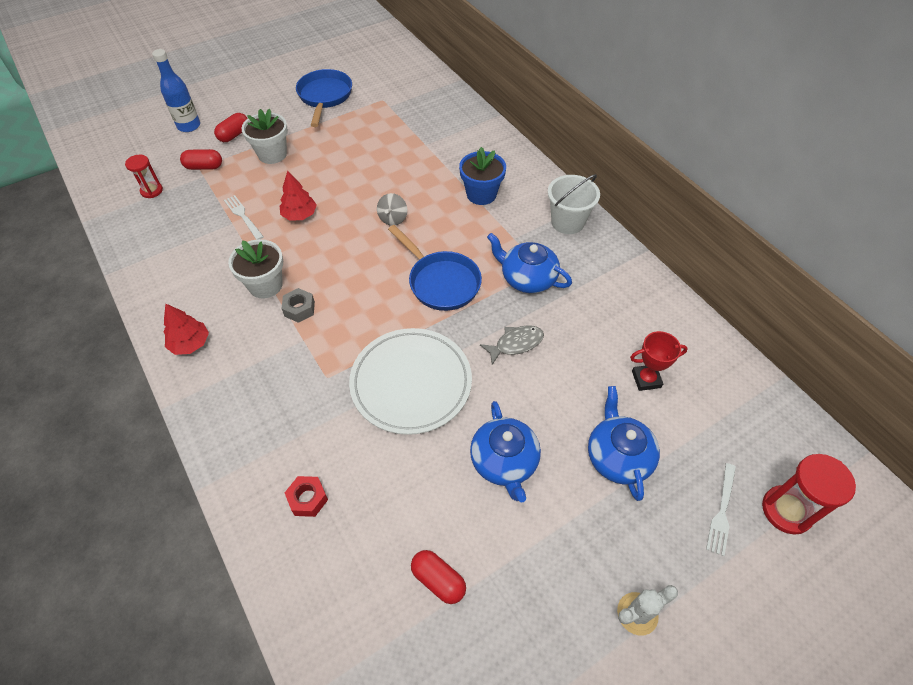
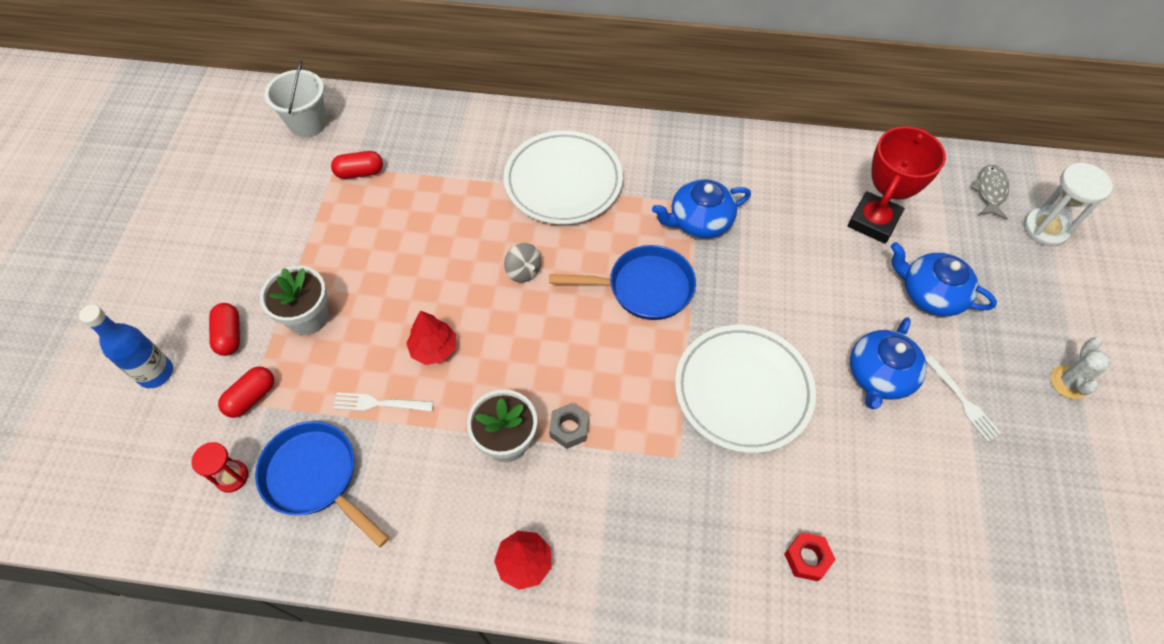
camera: 50 degrees left, 5 degrees up
blue pan [296,69,352,127] -> blue pan moved to [255,421,389,548]
red capsule [411,550,466,604] -> red capsule moved to [331,151,383,179]
blue flower pot [459,147,506,205] -> white plate [503,130,623,225]
blue teapot [470,401,541,503] -> blue teapot turned 90 degrees clockwise [850,317,927,409]
grey fish [480,325,544,365] -> grey fish moved to [970,165,1009,220]
white bucket [548,174,600,234] -> white bucket moved to [264,60,327,137]
red trophy [630,331,688,391] -> red trophy [847,127,946,244], size x1.71
white fork [706,463,736,556] -> white fork moved to [926,355,1001,442]
red hourglass [762,454,856,535] -> white hourglass [1024,163,1113,247]

